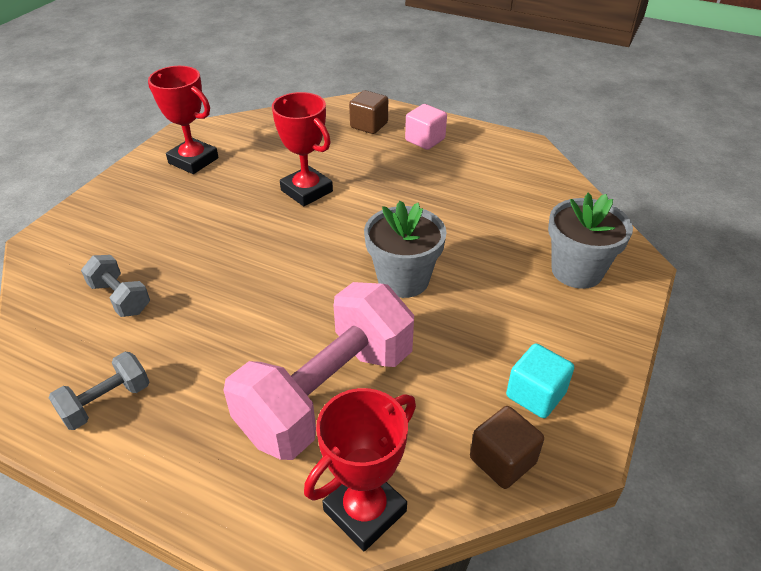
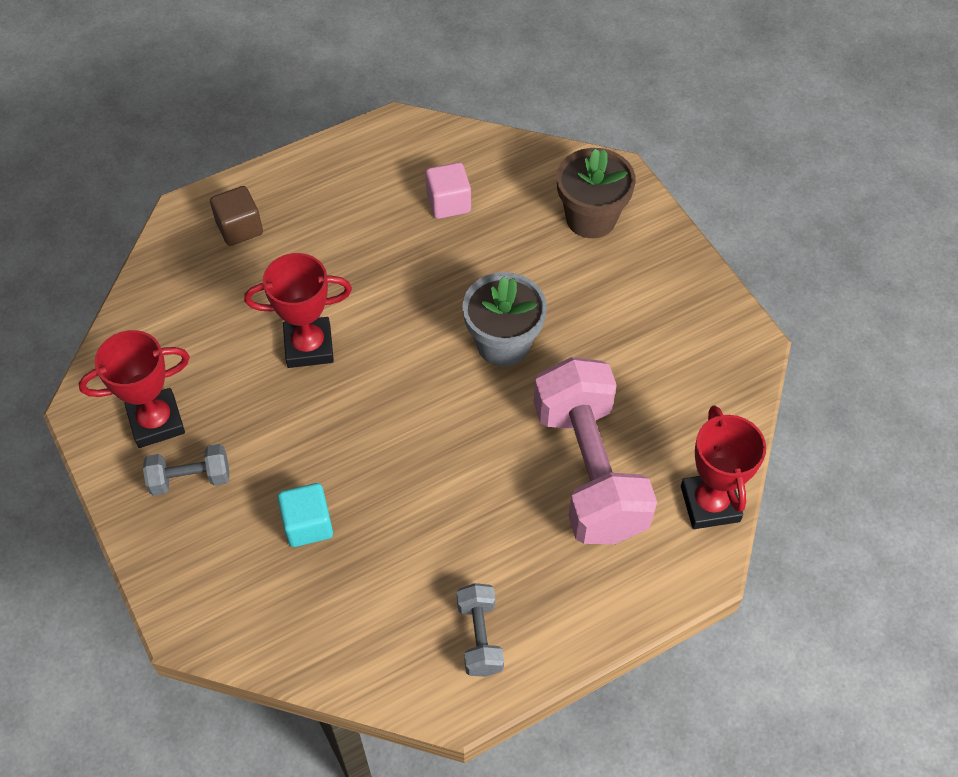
camera: 55 degrees left, 15 degrees up
grey dumbbell [81,255,150,317] -> grey dumbbell moved to [143,444,229,496]
pink cube [405,104,447,150] -> pink cube moved to [426,162,471,219]
brown cube [470,406,544,489] -> none
turquoise cube [506,343,574,418] -> turquoise cube moved to [278,483,333,547]
grey flower pot [548,193,633,289] -> brown flower pot [557,148,636,238]

